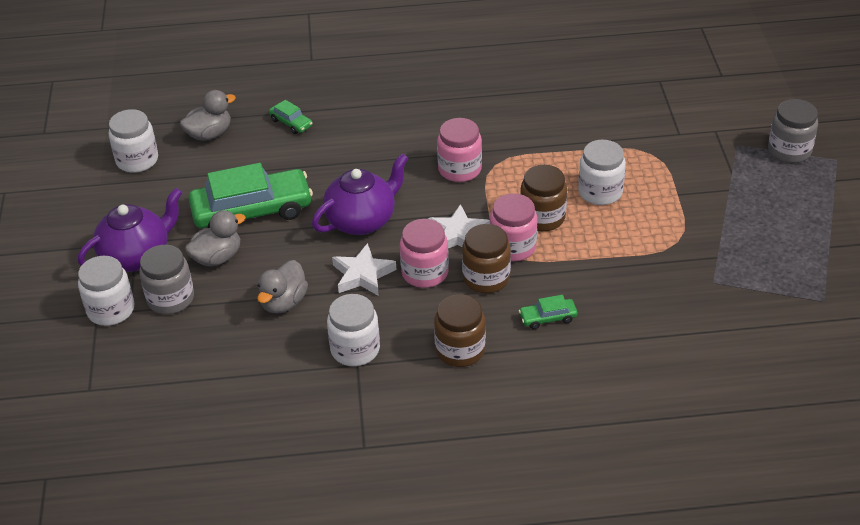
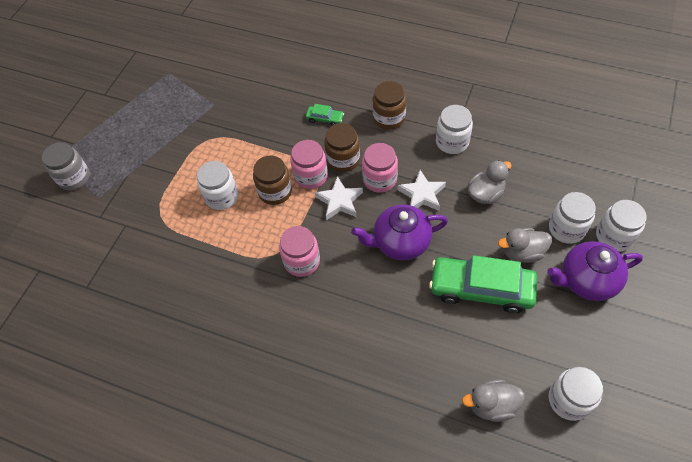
camera: 150 degrees left, 15 degrees up
grey jar [139,245,194,314] -> white jar [549,192,596,244]
green car [269,100,313,134] -> none

